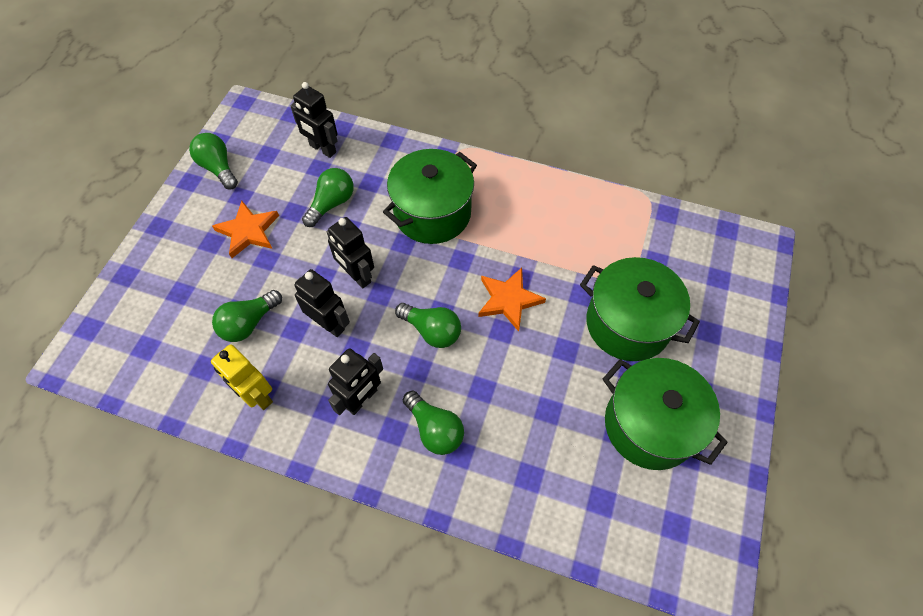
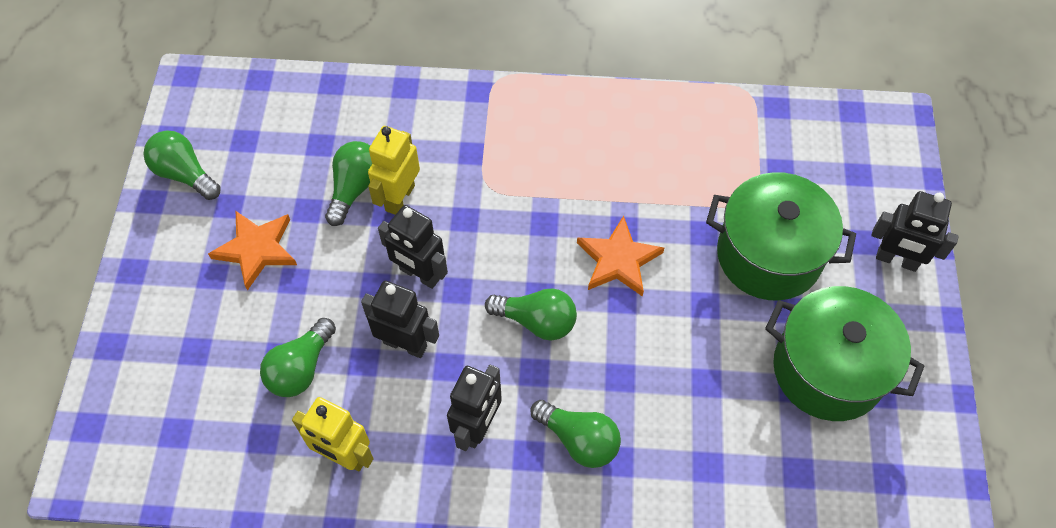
camera: 15 degrees left, 0 degrees up
black robot [290,82,338,158] -> black robot moved to [871,191,959,272]
green pot [383,149,477,244] -> none
none -> yellow robot [368,126,420,215]

